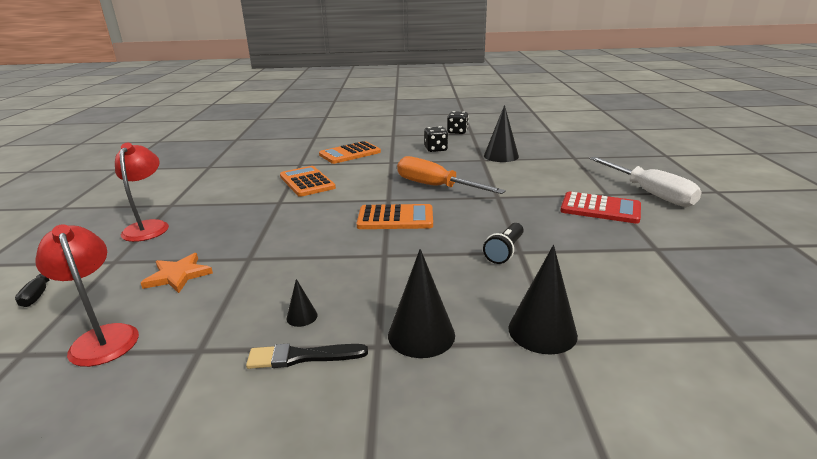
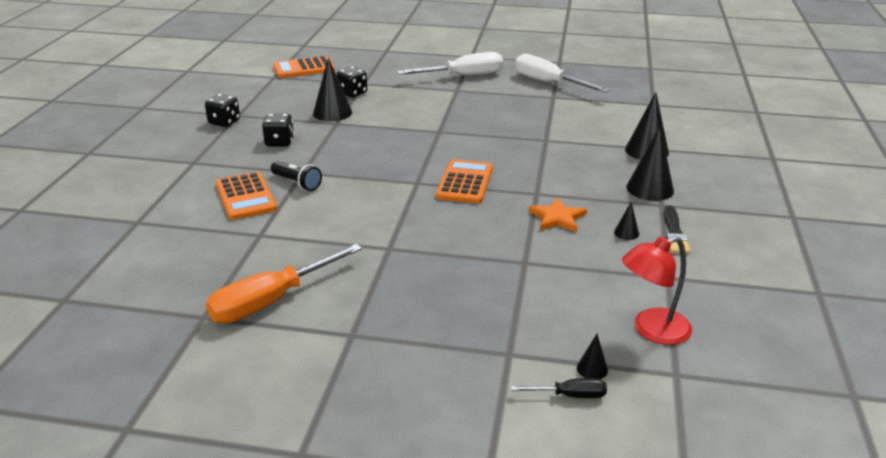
camera: 80 degrees left, 5 degrees up
red lamp [115,143,169,242] -> none
orange star [141,253,213,293] -> orange star moved to [529,198,587,232]
orange calculator [280,166,336,197] -> orange calculator moved to [273,56,335,78]
orange screwdriver [397,156,506,194] -> orange screwdriver moved to [206,244,362,323]
black flashlight [483,223,524,264] -> black flashlight moved to [271,161,322,191]
red calculator [560,192,641,223] -> none
none -> black dice [337,67,367,97]
none -> white screwdriver [515,54,610,93]
none -> black cone [577,334,608,379]

